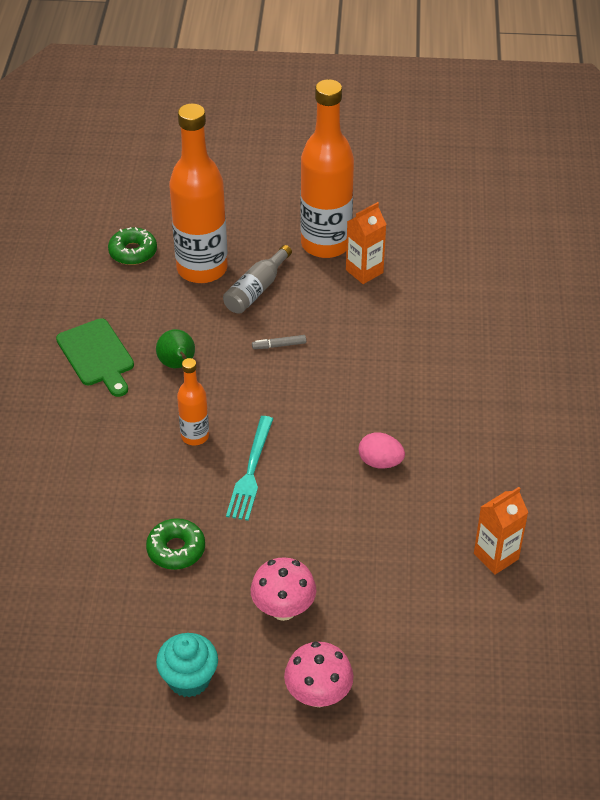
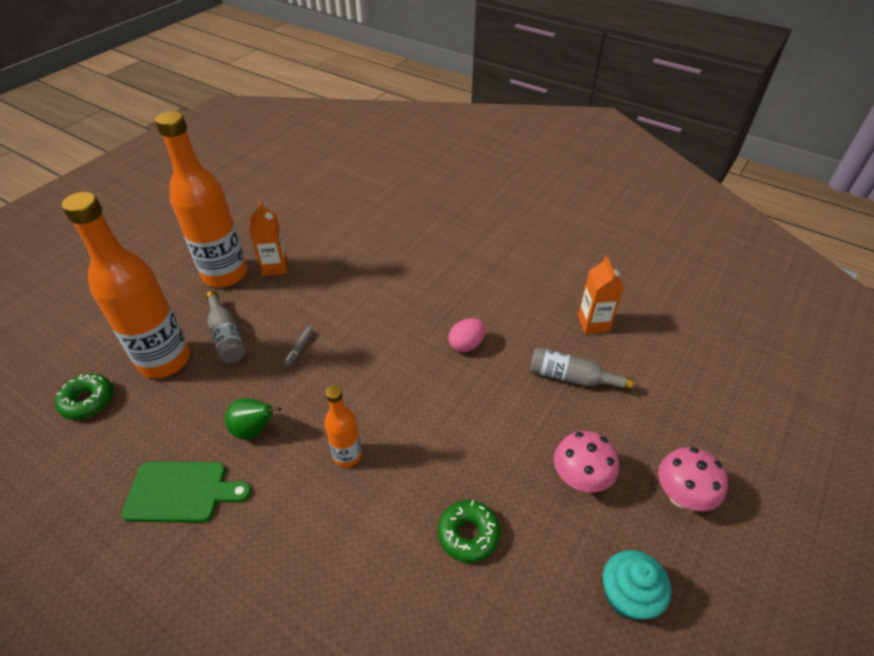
camera: 60 degrees left, 0 degrees up
turquoise fork [226,416,273,521] -> none
none -> grey bottle [530,347,634,391]

